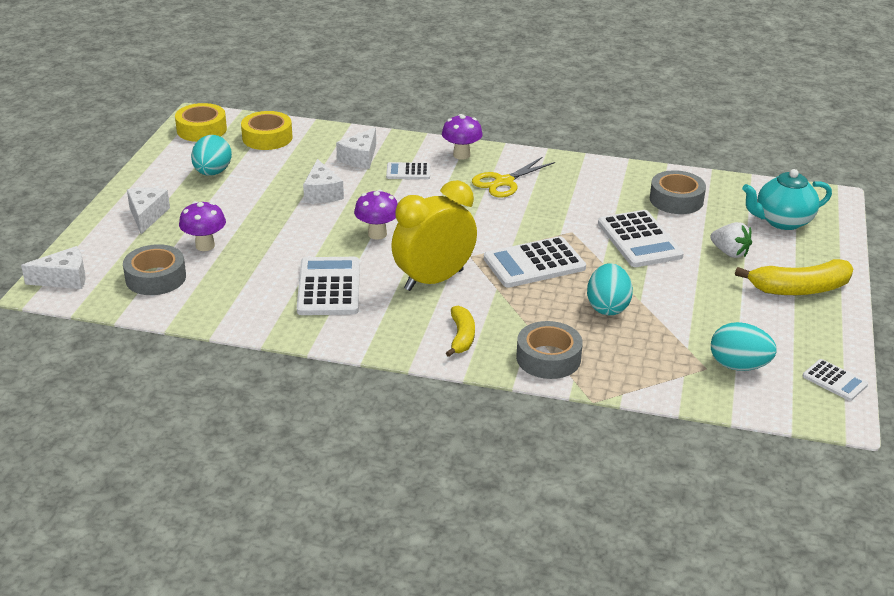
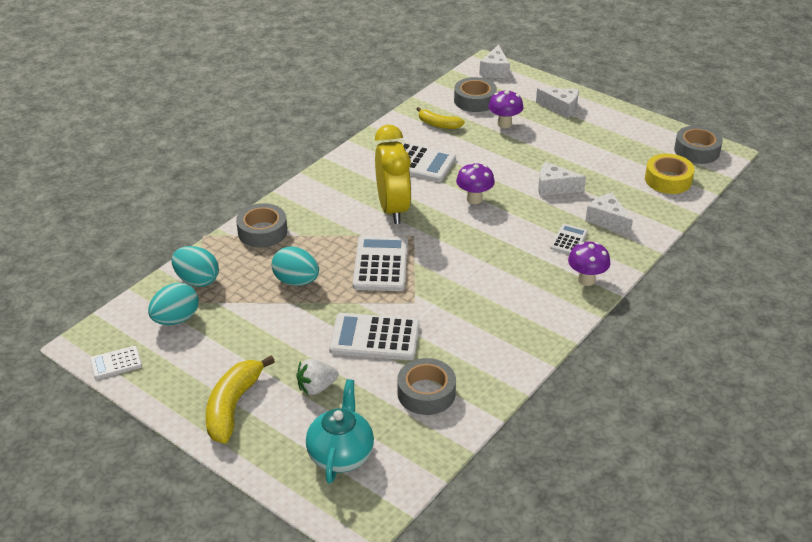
camera: 115 degrees right, 5 degrees up
yellow tape [175,103,227,142] -> grey tape [674,125,723,164]
turquoise egg [191,135,232,176] -> turquoise egg moved to [171,246,219,287]
yellow banana [446,306,475,357] -> yellow banana moved to [416,107,465,129]
yellow scissors [472,157,555,198] -> none

